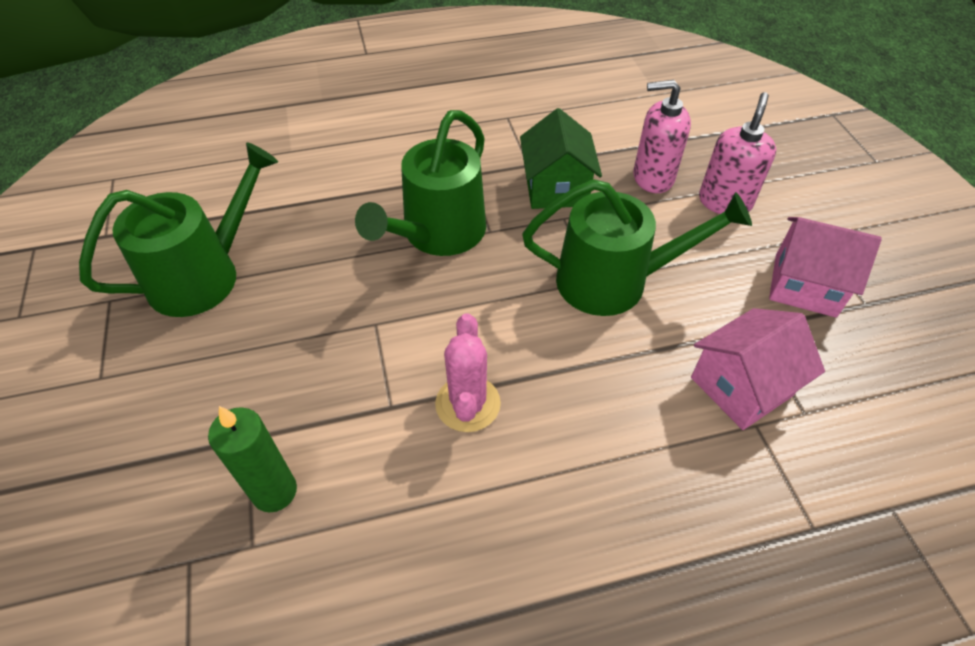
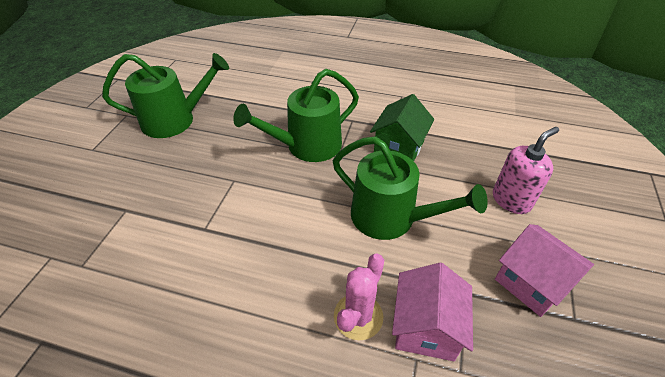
camera: 30 degrees right, 5 degrees down
green candle [208,406,297,512] -> none
pink cactus [435,313,501,432] -> pink cactus moved to [334,254,384,340]
pink soap dispenser [633,80,691,193] -> none
pink house [691,308,825,430] -> pink house turned 75 degrees counterclockwise [392,263,473,361]

